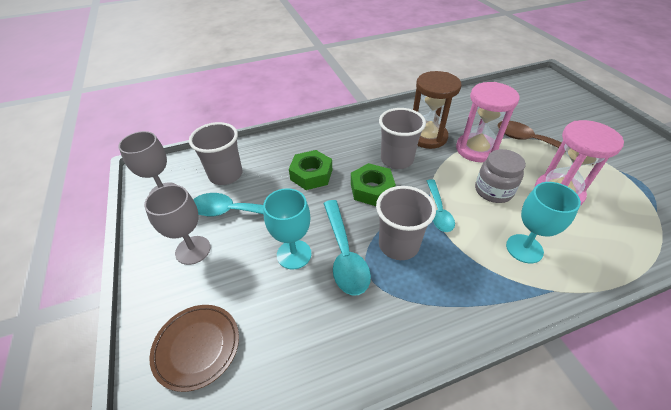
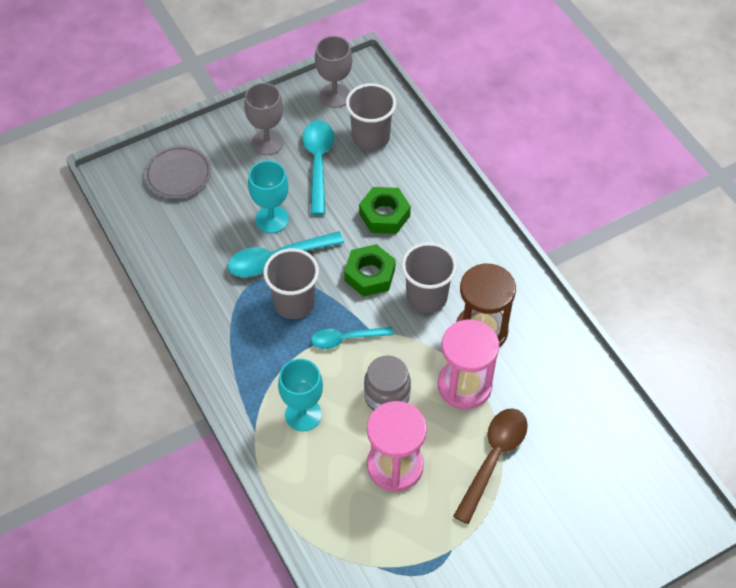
camera: 80 degrees right, 10 degrees up
brown plate [150,305,239,392] -> grey plate [144,145,211,199]

